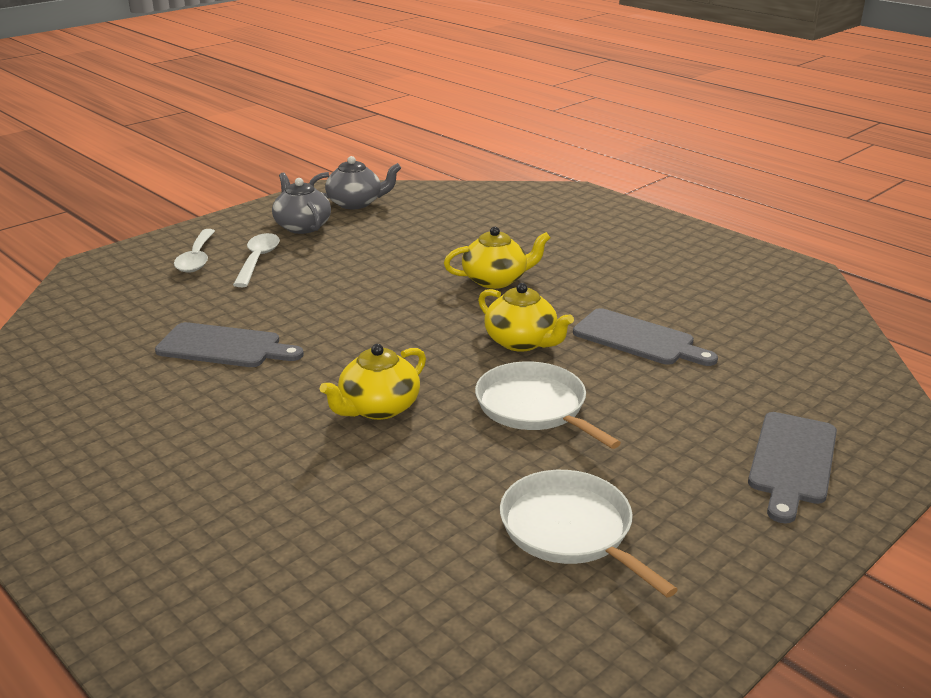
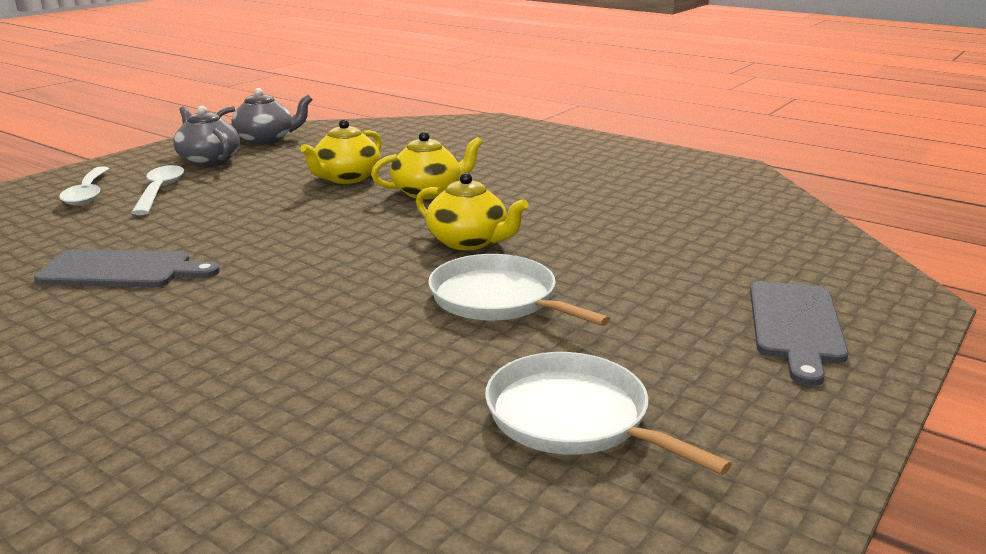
camera: 10 degrees left, 5 degrees down
yellow teapot [320,344,426,420] -> yellow teapot moved to [300,119,382,184]
grey cutting board [573,308,718,366] -> none

